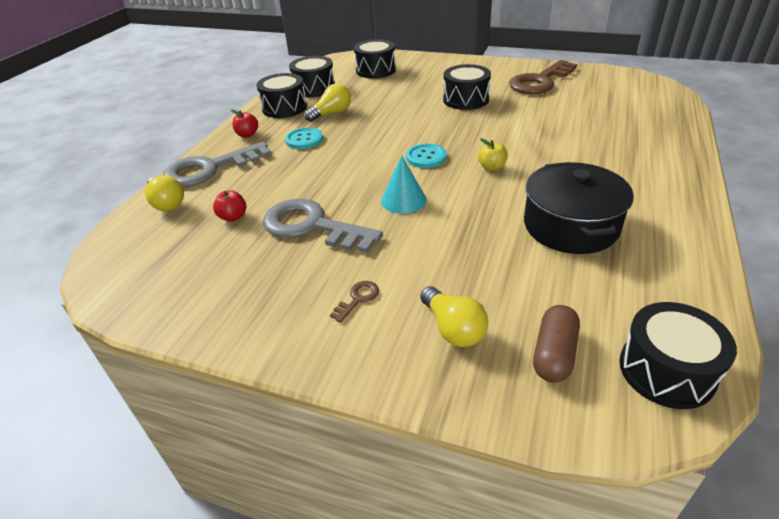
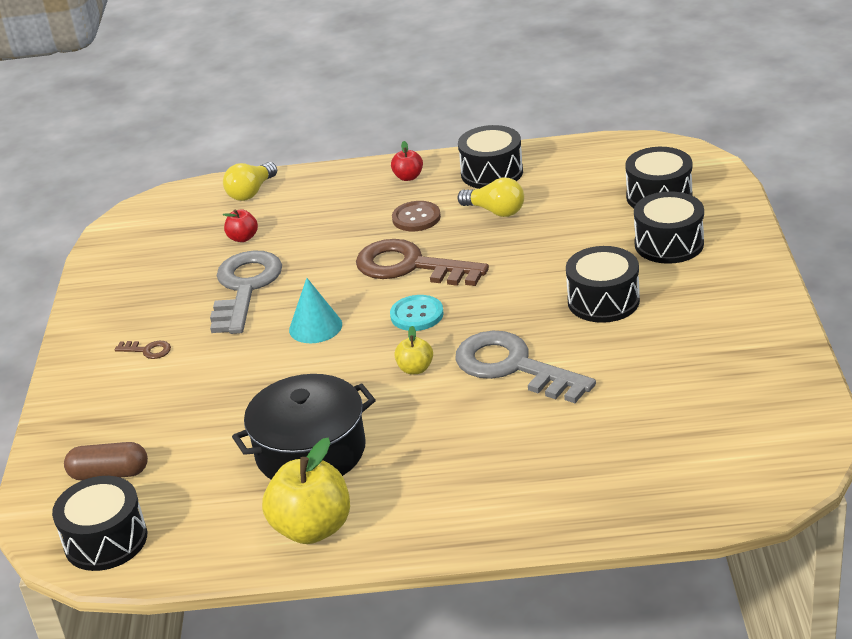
camera: 70 degrees right, 5 degrees down
grey key [163,142,272,187] -> grey key moved to [455,331,596,403]
turquoise button [285,127,323,149] -> brown button [392,201,441,231]
black drum [289,56,335,97] -> black drum moved to [634,191,704,264]
yellow light bulb [420,286,488,347] -> none
brown key [509,60,577,94] -> brown key moved to [356,239,489,286]
none -> yellow apple [262,438,350,544]

